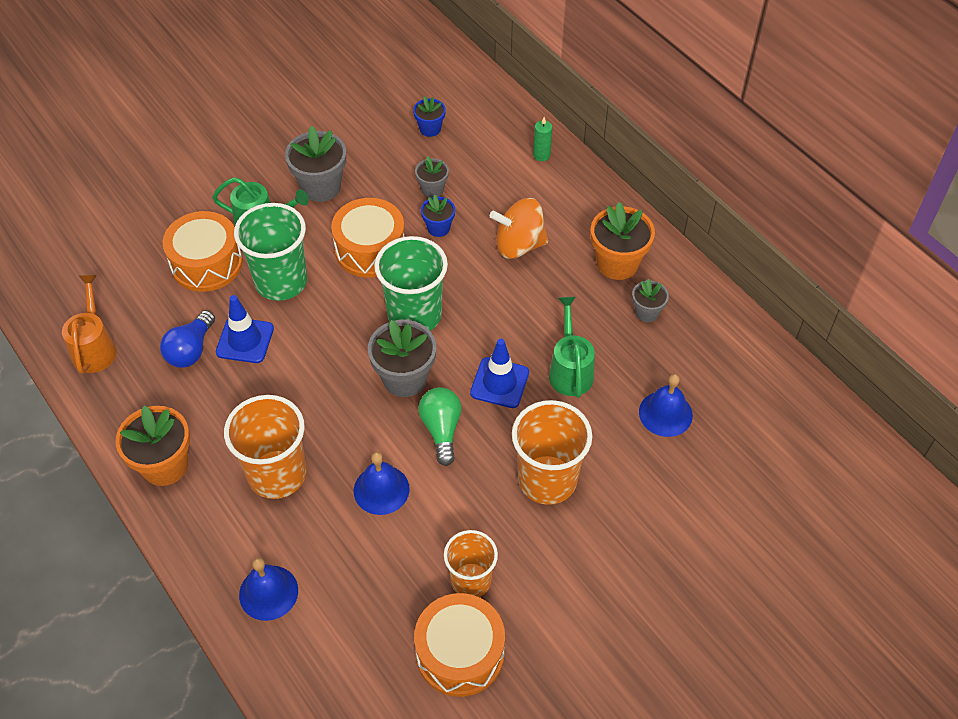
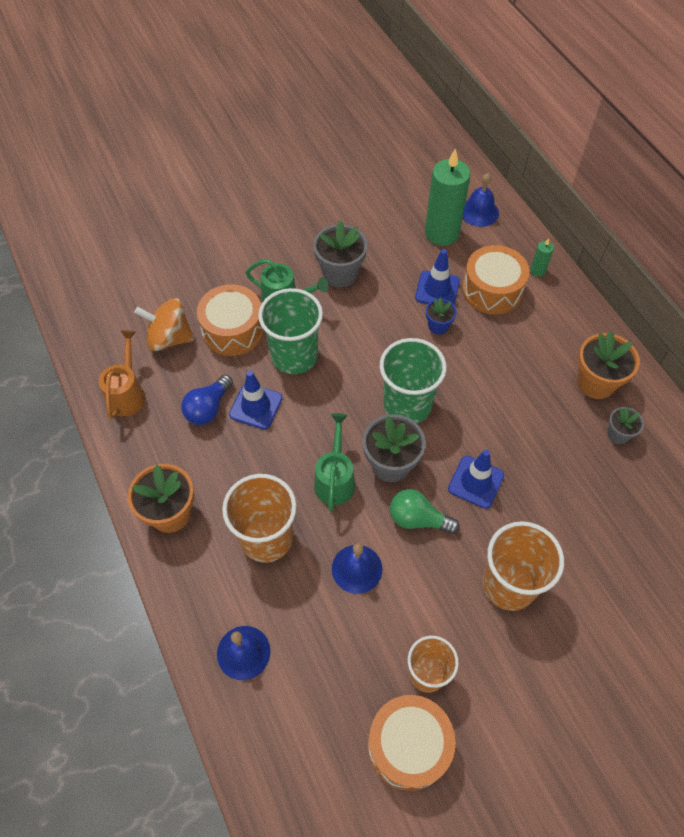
camera: 10 degrees right, 5 degrees up
orange drum [331,198,405,278] -> orange drum moved to [462,245,529,315]
blue flower pot [413,96,446,137] -> green candle [425,148,471,246]
grey flower pot [415,156,449,198] -> blue traffic cone [415,249,460,305]
green light bulb [418,387,462,466] -> green light bulb turned 75 degrees counterclockwise [390,489,460,534]
orange spinning top [490,198,548,259] -> orange spinning top moved to [134,298,194,351]
green watering can [549,297,595,398] -> green watering can moved to [314,413,355,512]
blue bell [639,374,693,437] -> blue bell moved to [463,173,499,227]

